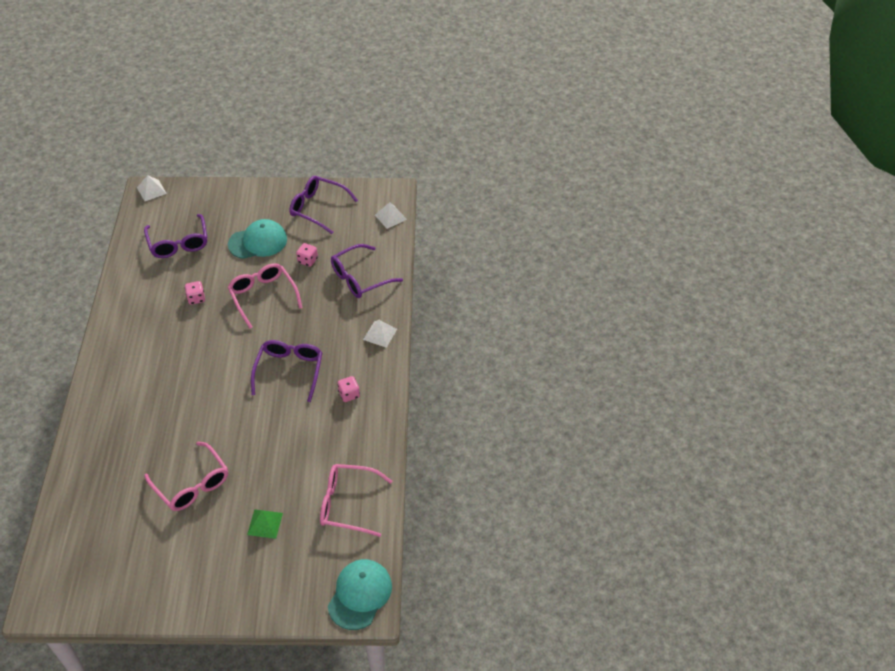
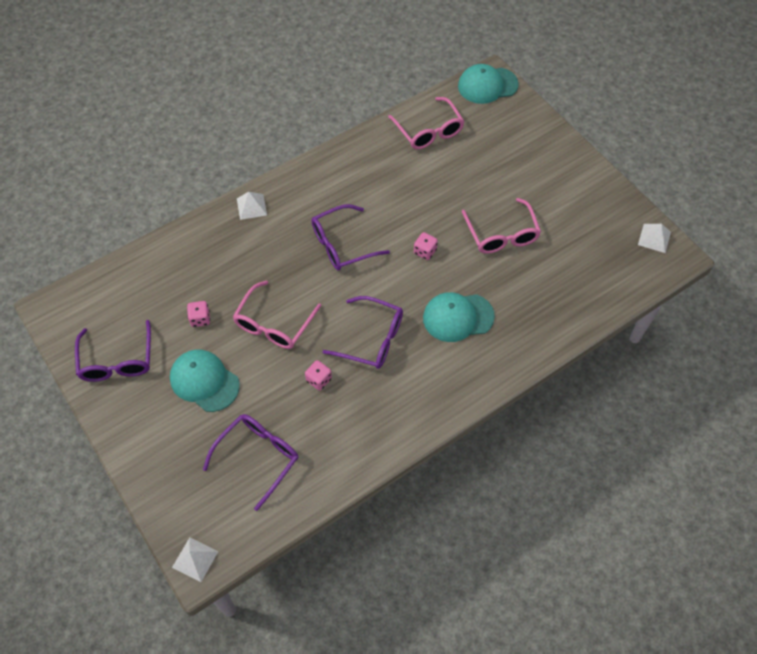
camera: 125 degrees left, 10 degrees up
pink glasses [144,442,228,511] -> pink glasses turned 150 degrees clockwise [462,198,541,254]
green pyramid [247,509,283,539] -> none
purple glasses [331,244,403,298] -> purple glasses moved to [322,296,403,369]
pink dice [338,376,360,402] -> pink dice moved to [414,232,438,260]
white pyramid [375,202,407,229] -> white pyramid moved to [638,224,671,253]
none -> turquoise cap [423,292,495,342]

